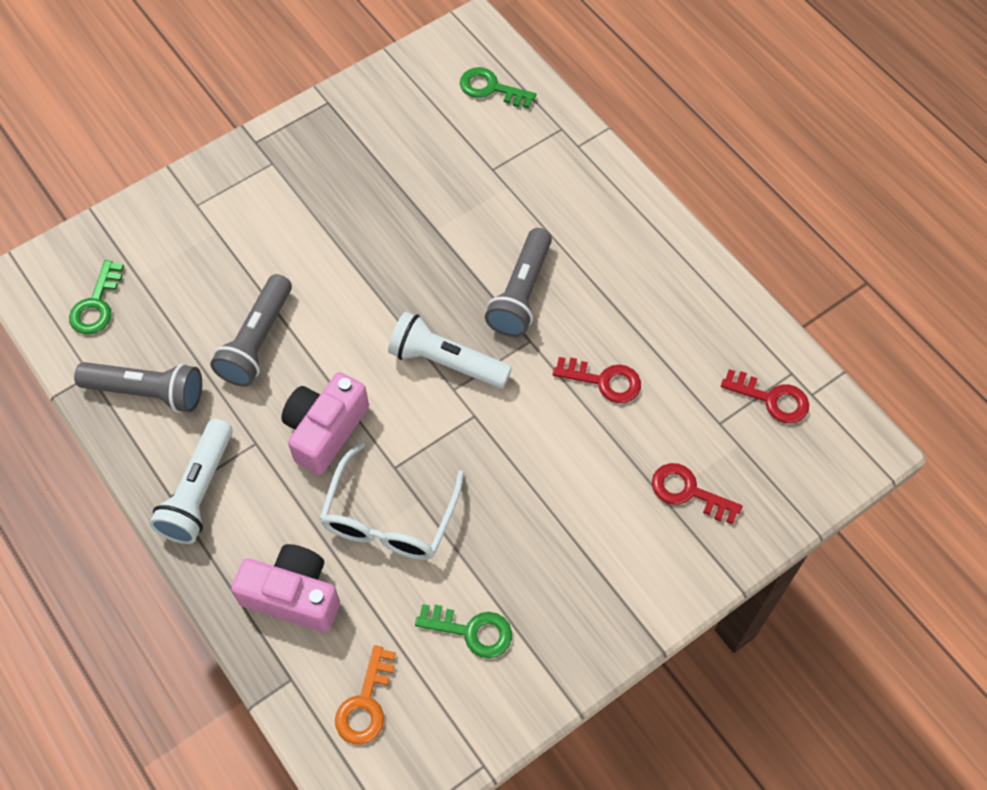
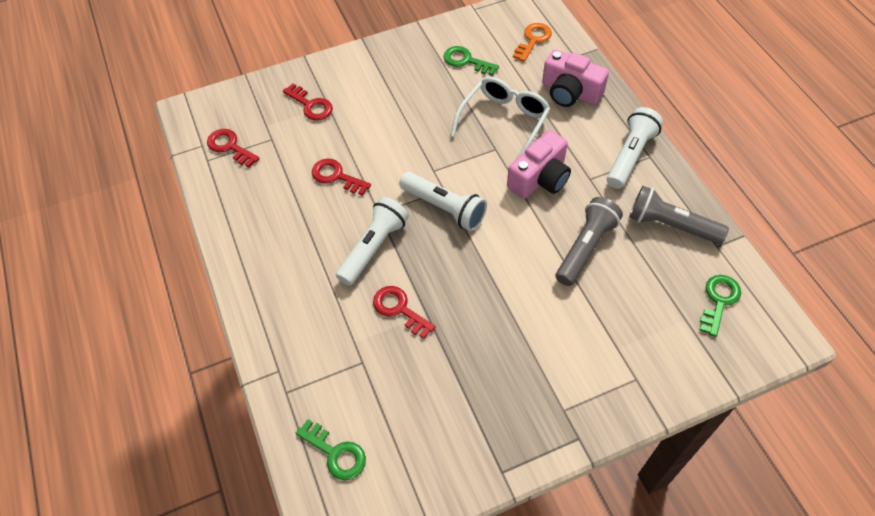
camera: 165 degrees left, 5 degrees down
grey flashlight [485,228,552,337] -> white flashlight [336,197,409,286]
none -> red key [373,286,436,339]

